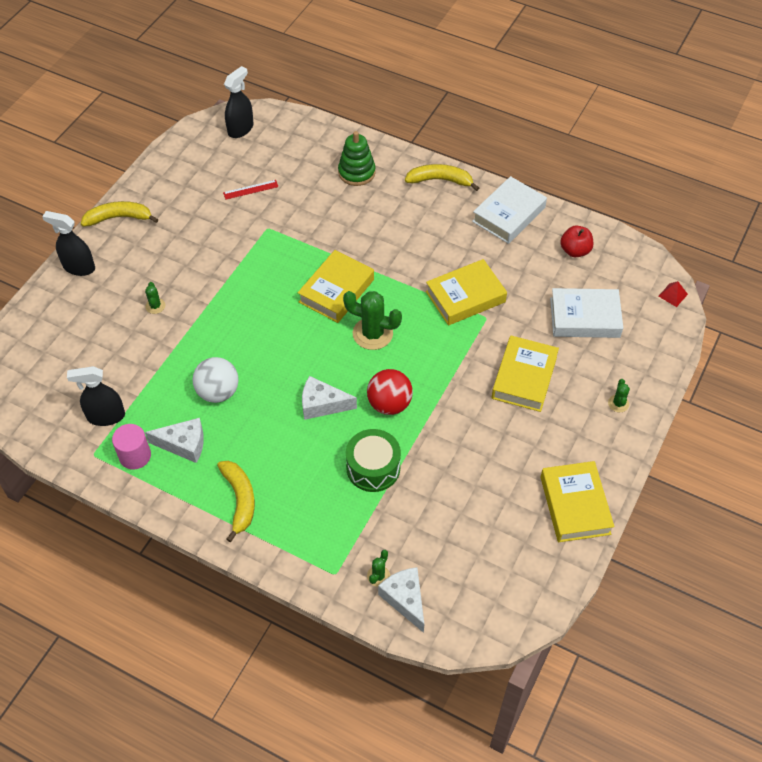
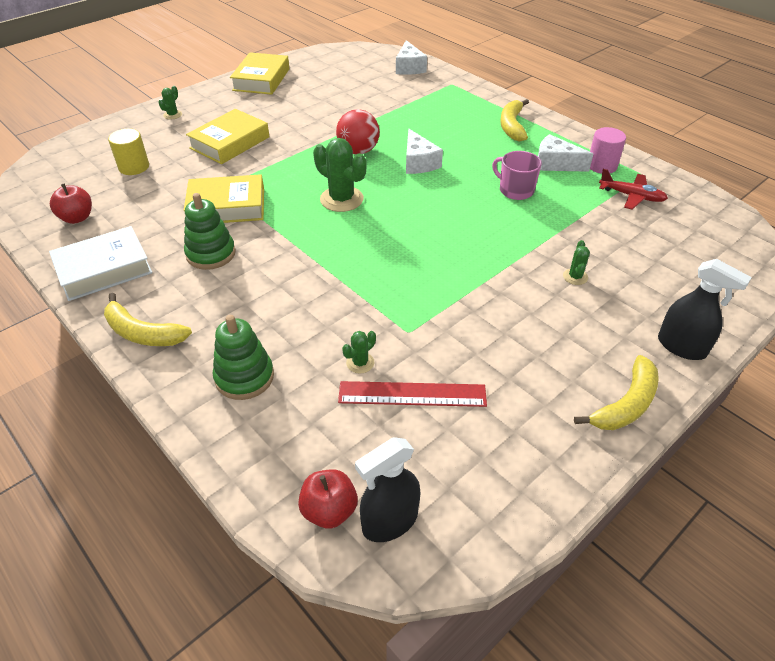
camera: 160 degrees left, 10 degrees down
black spray bottle [67,366,125,426] -> red plane [599,169,668,210]
yellow banana [81,201,158,227] -> yellow banana turned 60 degrees counterclockwise [574,355,659,430]
white ball [192,357,239,403] -> pink mug [492,151,542,200]
red ruler [223,180,278,200] -> red ruler [338,381,487,407], size x1.69
yellow book [298,250,374,323] -> none
white cheese [302,376,357,420] -> white cheese turned 45 degrees clockwise [406,129,443,174]
green drum [346,429,401,492] -> none
green cactus [367,550,390,587] -> green cactus moved to [342,331,376,373]
white book [550,288,623,338] -> yellow cylinder [108,128,149,175]
red pyramid [659,281,688,307] -> none
none -> green stacking toy [184,193,236,270]
none -> red apple [298,469,358,529]

